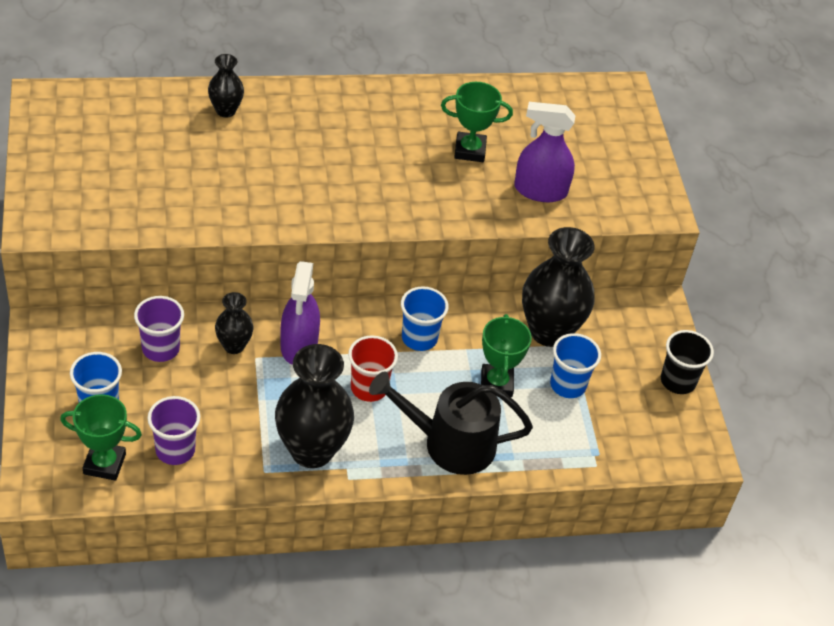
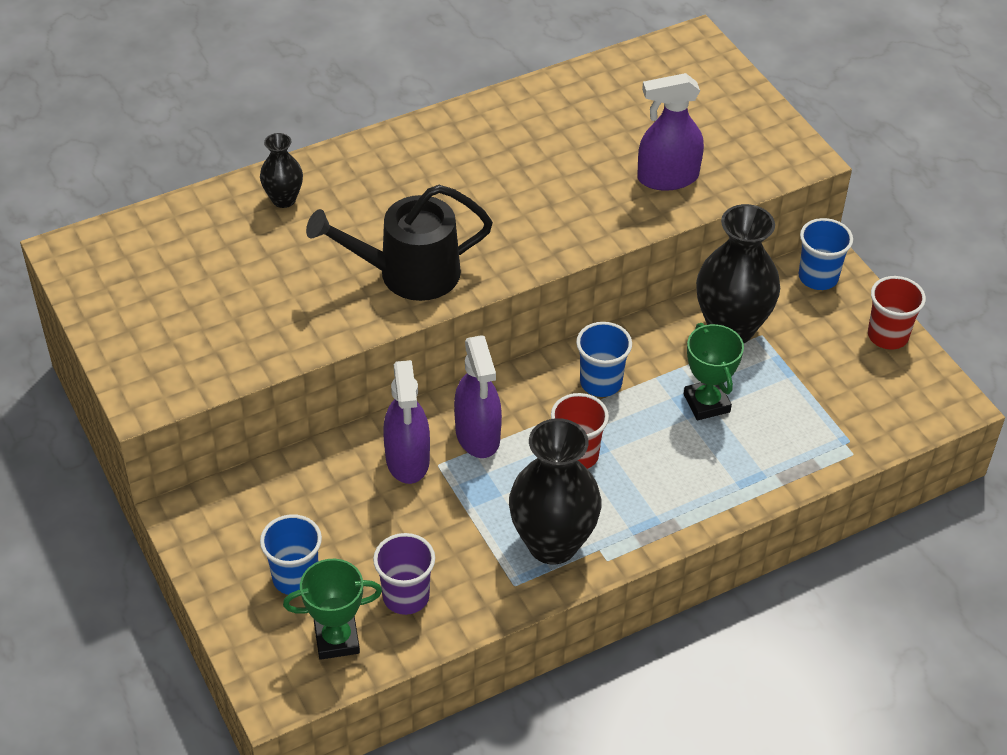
camera: 15 degrees left, 0 degrees up
purple cup [134,296,184,362] -> none
black vase [215,292,253,354] -> purple spray bottle [383,360,430,484]
black watering can [369,372,533,475] -> black watering can moved to [306,185,493,301]
green trophy [441,82,513,162] -> none
blue cup [550,333,601,398] -> blue cup moved to [799,218,853,290]
black cup [661,330,714,394] -> red cup [868,276,926,350]

